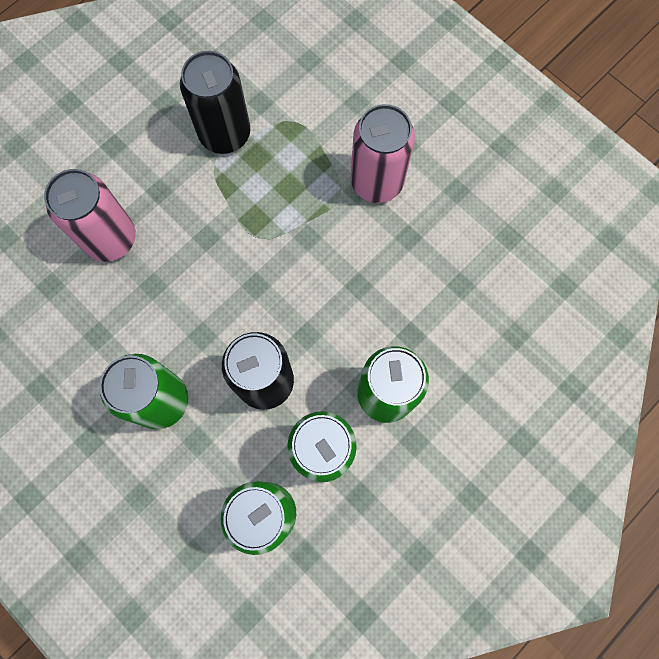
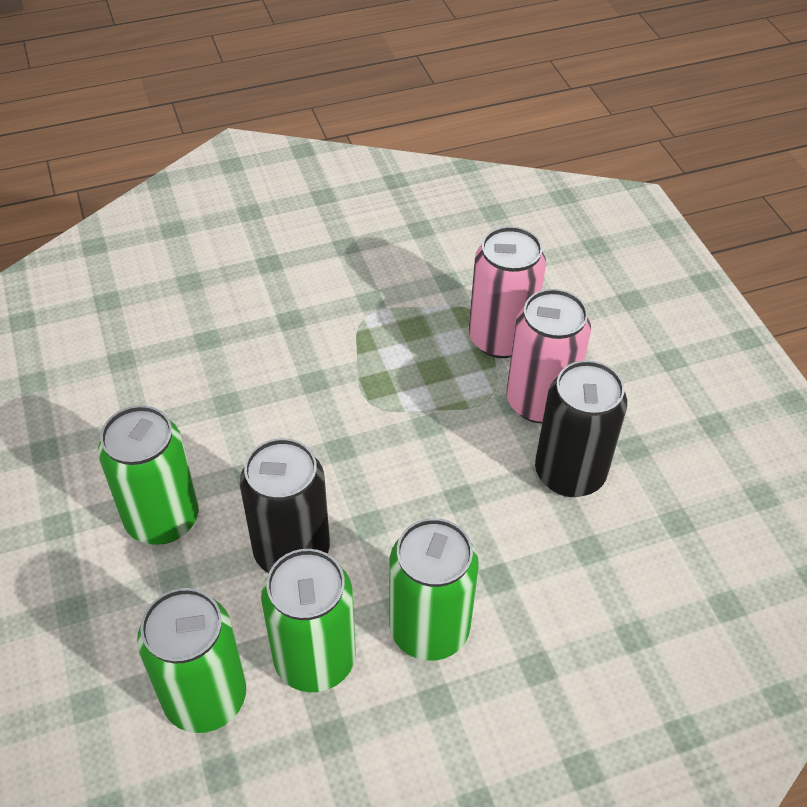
camera: 25 degrees right, 25 degrees down
pink can [44,169,136,262] -> pink can moved to [469,226,546,358]
black can [180,51,250,154] -> black can moved to [535,360,627,497]

